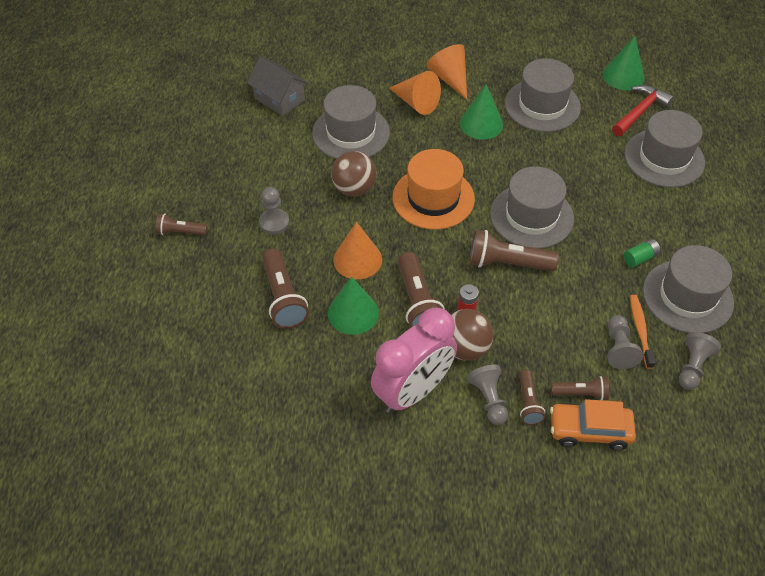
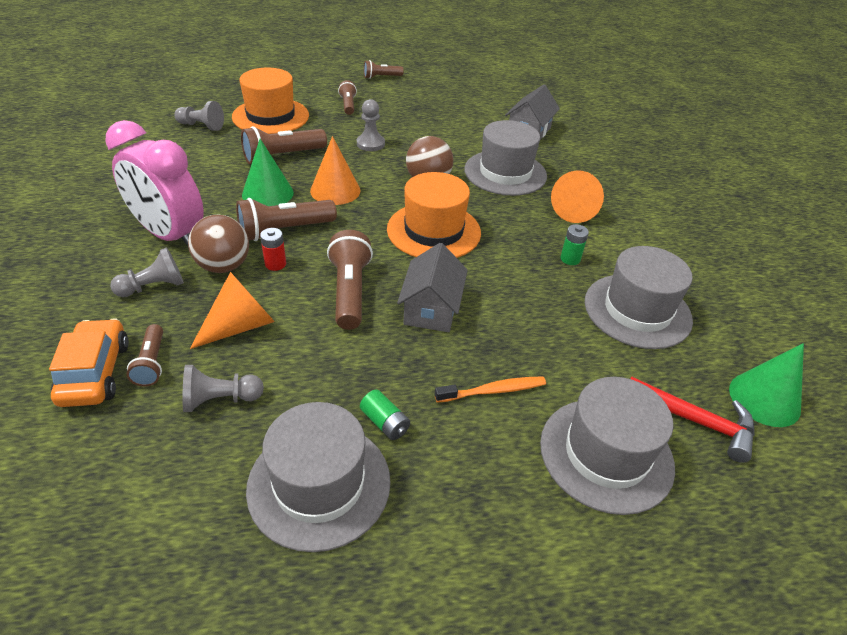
camera: 75 degrees right, 10 degrees down
orange cone [426,44,467,99] -> orange cone moved to [190,272,275,349]
green cone [460,84,503,140] -> green battery [560,224,589,265]
grey hat [490,167,574,249] -> grey house [397,243,468,332]
brown flashlight [519,370,545,425] -> brown flashlight moved to [364,60,404,79]
orange toothbrush [630,295,656,369] -> orange toothbrush moved to [435,377,546,403]
grey pawn [679,332,721,390] -> grey pawn moved to [174,101,224,131]
none -> orange hat [232,67,309,134]

